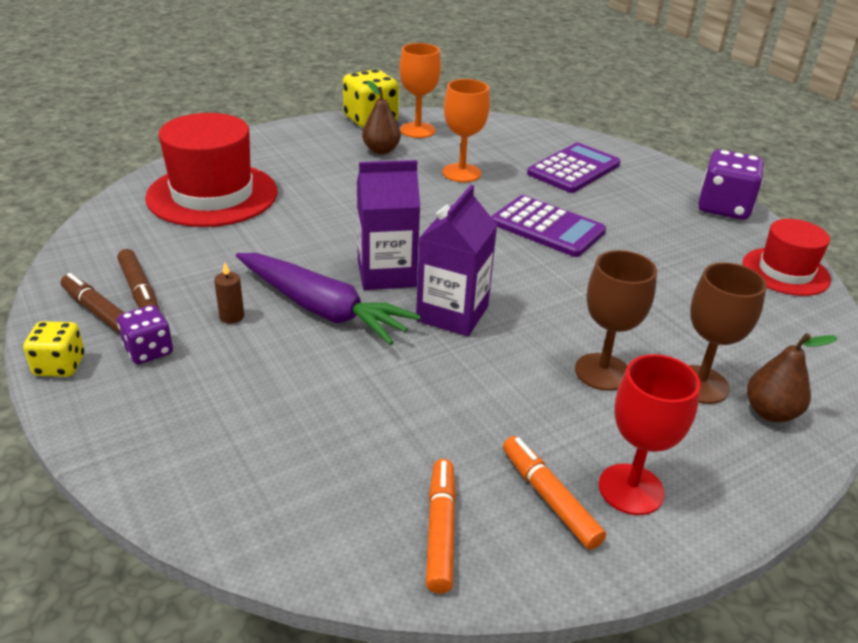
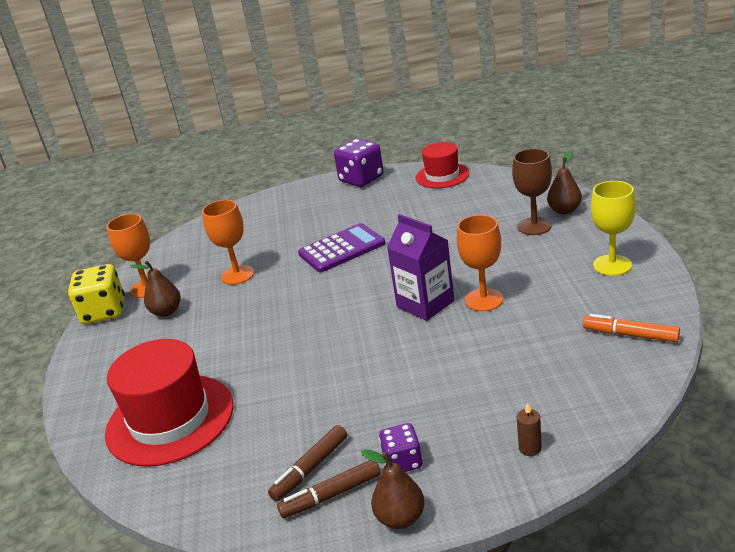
camera: 60 degrees left, 5 degrees down
yellow dice [23,321,85,377] -> brown pear [361,449,425,529]
brown marker [117,249,160,310] -> brown marker turned 135 degrees clockwise [268,425,347,502]
brown candle [214,263,244,324] -> brown candle moved to [517,402,542,456]
purple carrot [236,253,421,345] -> none
purple carton [357,160,420,290] -> none
orange marker [503,436,606,550] -> none
purple calculator [527,143,621,193] -> none
brown goblet [575,250,657,391] -> none
red goblet [599,354,701,515] -> yellow goblet [591,181,636,276]
none -> orange goblet [457,215,503,311]

